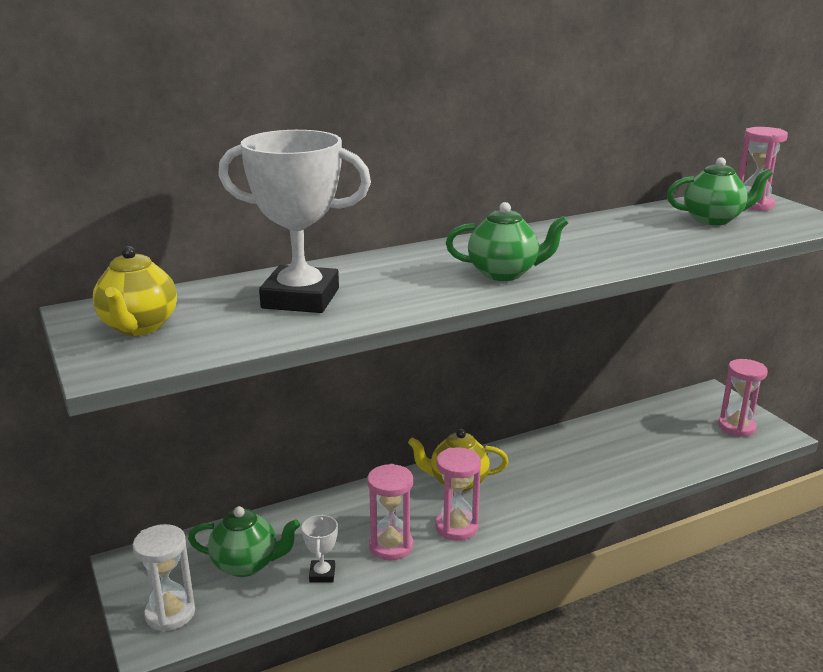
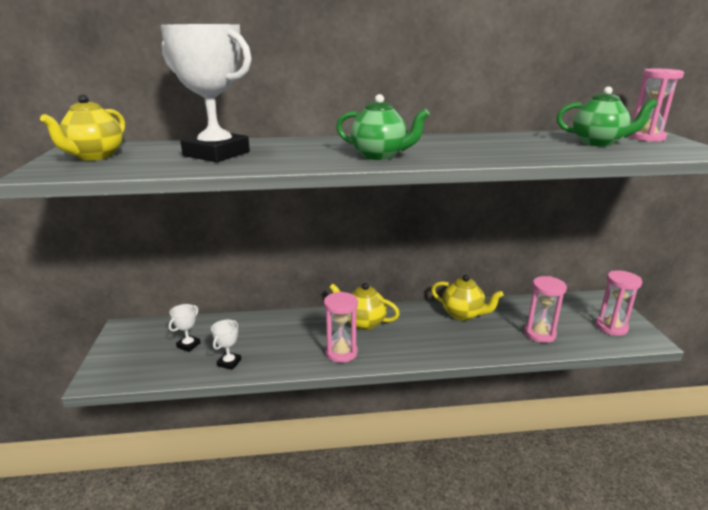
camera: 20 degrees right, 0 degrees up
white hourglass [133,524,195,632] -> none
green teapot [188,506,300,577] -> white trophy [169,304,201,352]
pink hourglass [367,464,413,560] -> pink hourglass moved to [524,276,567,343]
none -> yellow teapot [431,275,503,321]

